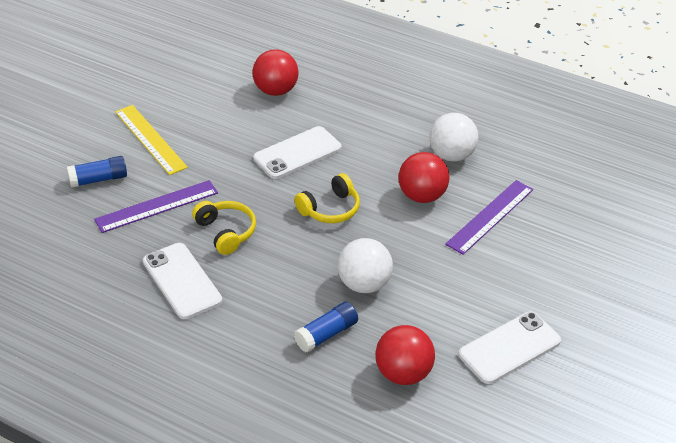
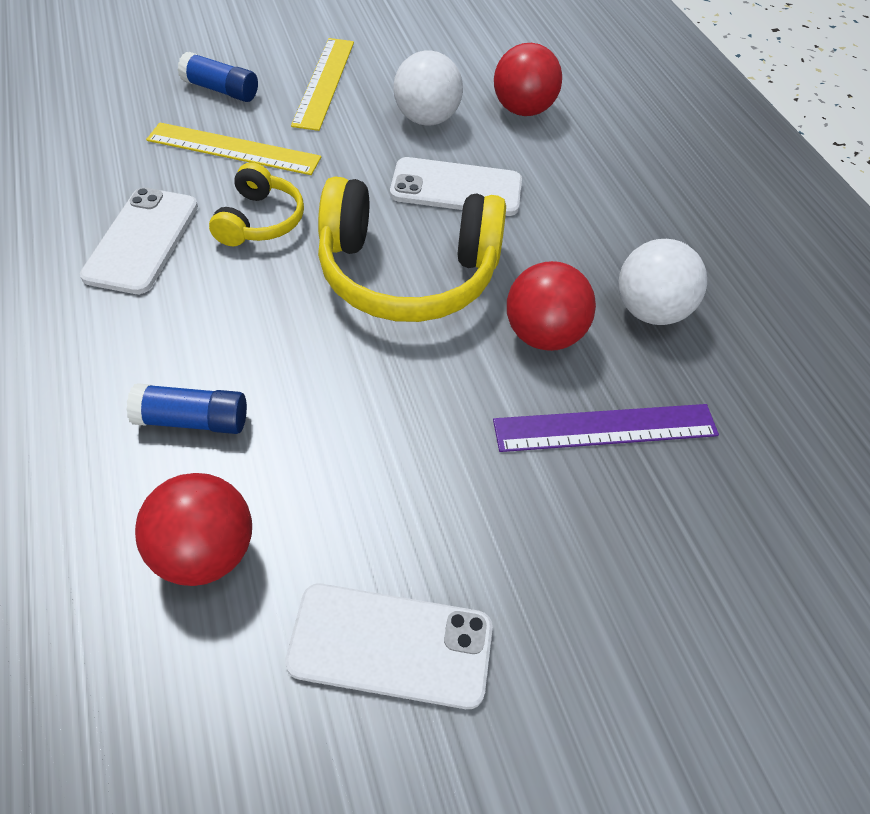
camera: 40 degrees right, 10 degrees up
purple ruler [94,180,218,233] -> yellow ruler [146,122,321,175]
yellow headphones [294,173,360,223] -> yellow headphones [318,177,506,322], size x1.91
white ball [338,238,393,293] -> white ball moved to [393,50,463,125]

